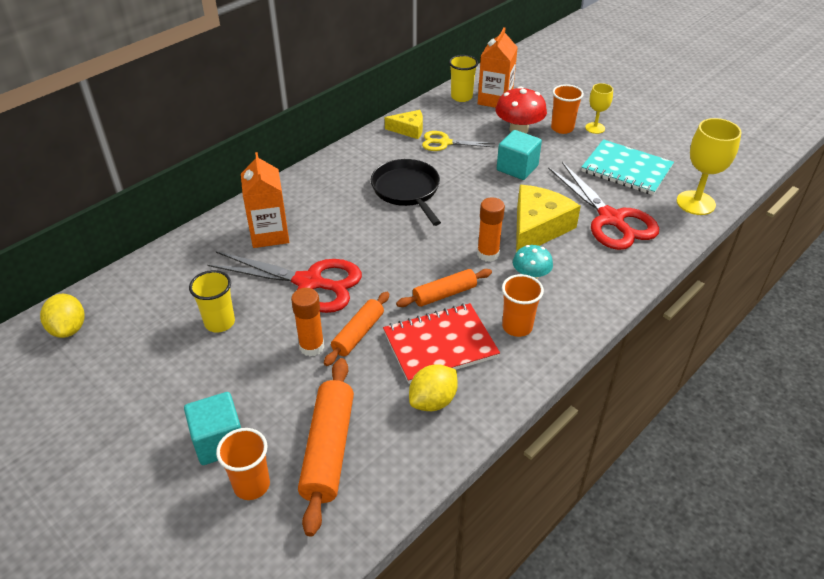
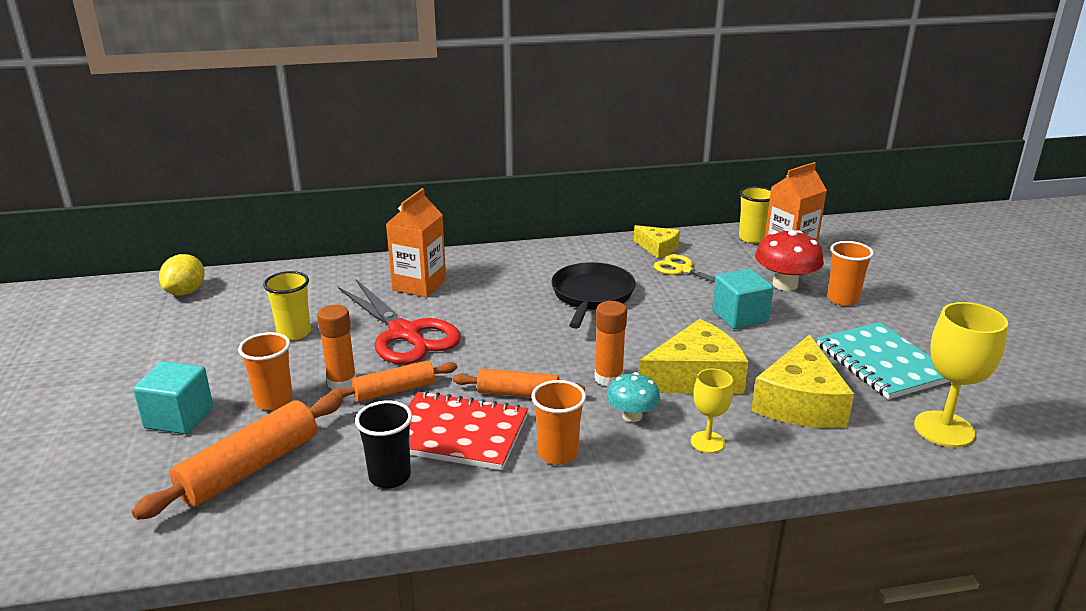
camera: 35 degrees right, 15 degrees down
orange cup [216,428,270,500] -> orange cup moved to [238,332,293,410]
yellow lemon [409,364,458,411] -> black cup [355,400,412,488]
red scissors [548,162,659,250] -> yellow cheese [751,335,854,428]
yellow goblet [585,83,613,134] -> yellow goblet moved to [691,369,733,453]

